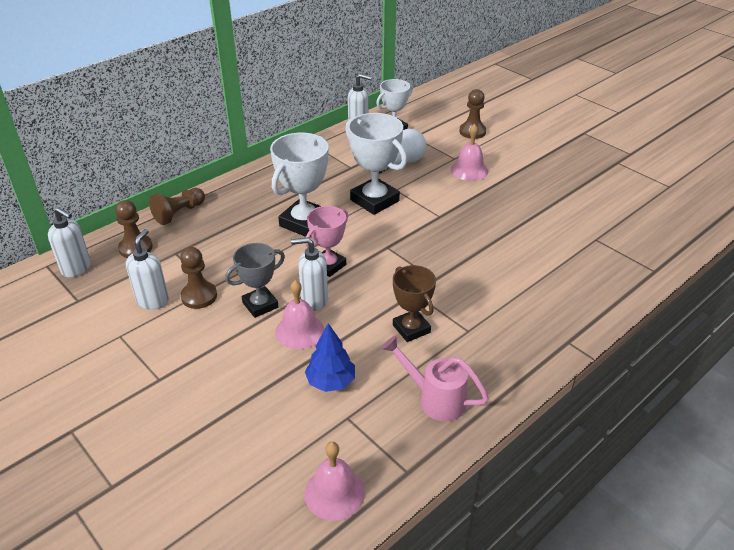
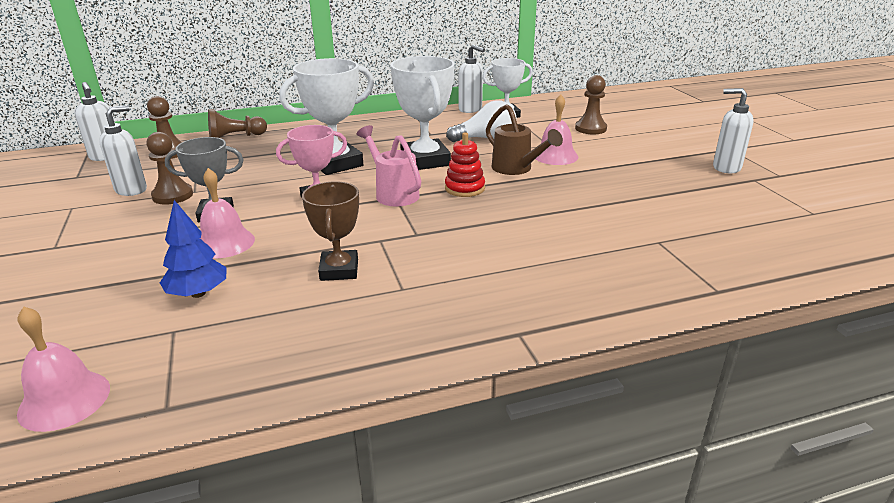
camera: 25 degrees right, 10 degrees down
white soap dispenser [291,238,328,311] -> white soap dispenser moved to [713,88,754,173]
pink watering can [381,335,489,421] -> pink watering can moved to [357,125,421,206]
none -> red stacking toy [445,132,485,197]
none -> brown watering can [486,104,563,175]

